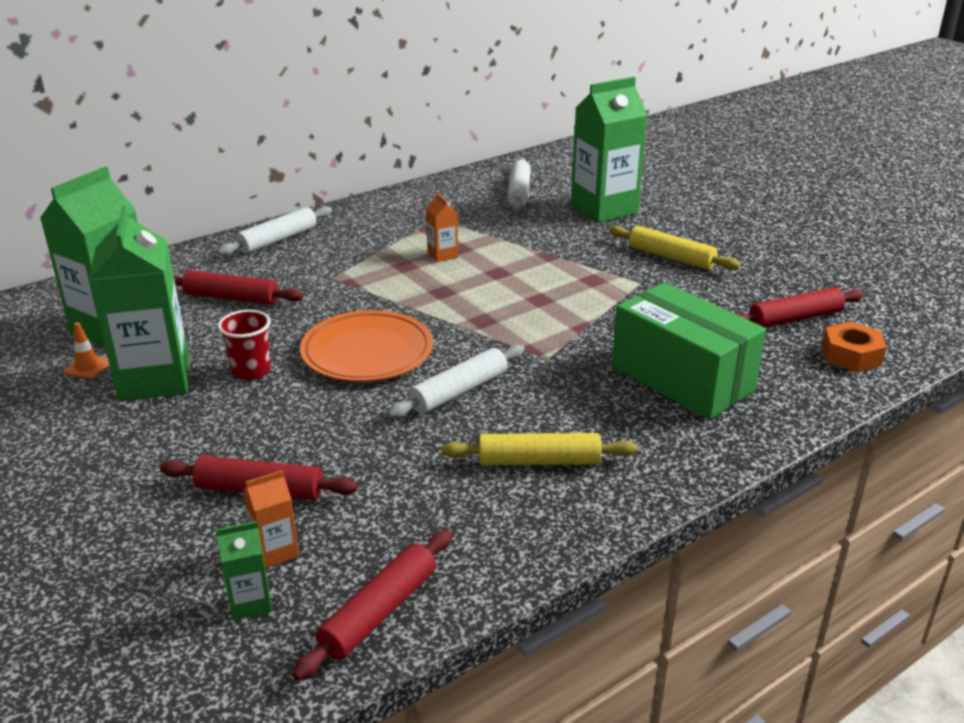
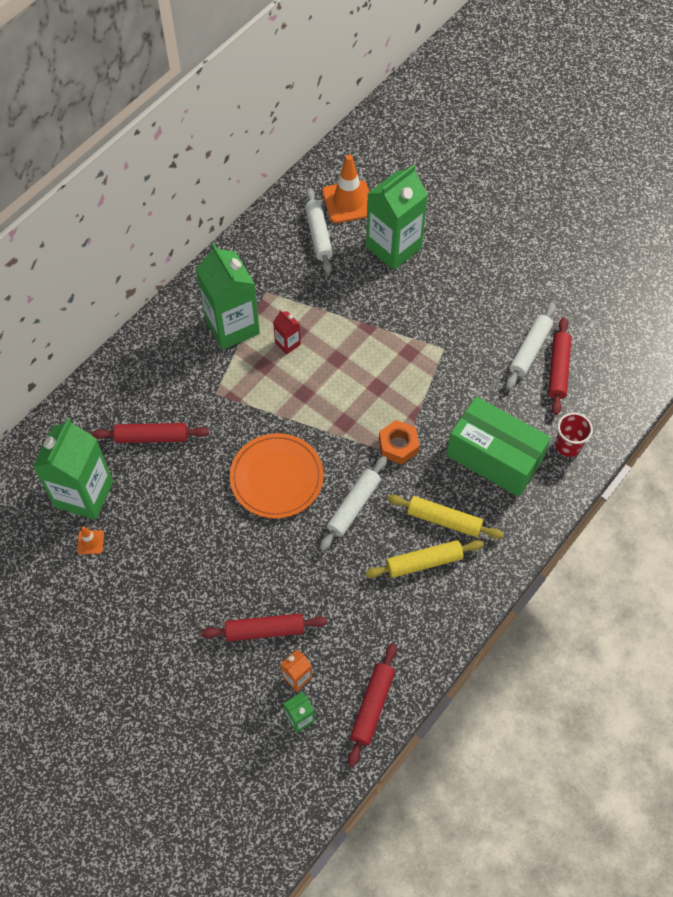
camera: 15 degrees left, 30 degrees up
green carton [89,206,189,402] -> green carton moved to [196,244,260,350]
white rolling pin [217,206,332,256] -> white rolling pin moved to [506,303,556,389]
red cup [218,310,271,380] -> red cup moved to [555,413,593,457]
orange carton [426,193,458,262] -> red carton [273,310,301,355]
yellow rolling pin [609,226,741,270] -> yellow rolling pin moved to [387,495,504,539]
red rolling pin [736,287,864,328] -> red rolling pin turned 45 degrees counterclockwise [548,317,571,415]
orange nut [822,321,887,372] -> orange nut moved to [379,420,419,465]
none -> orange traffic cone [322,155,369,223]

